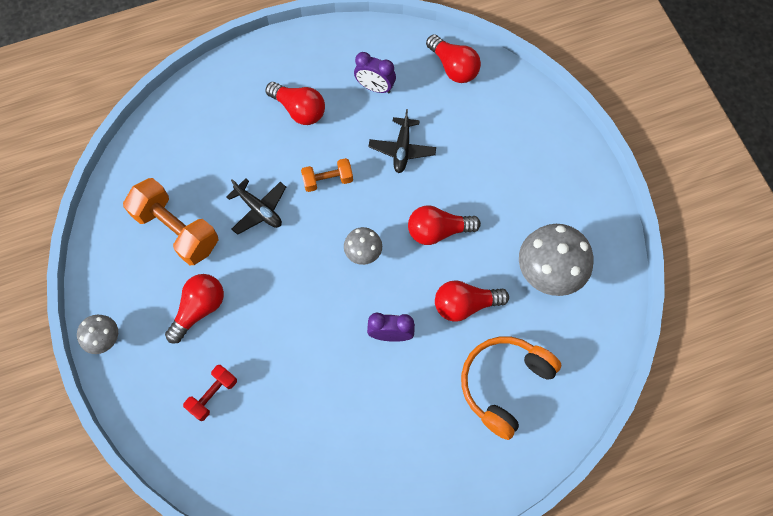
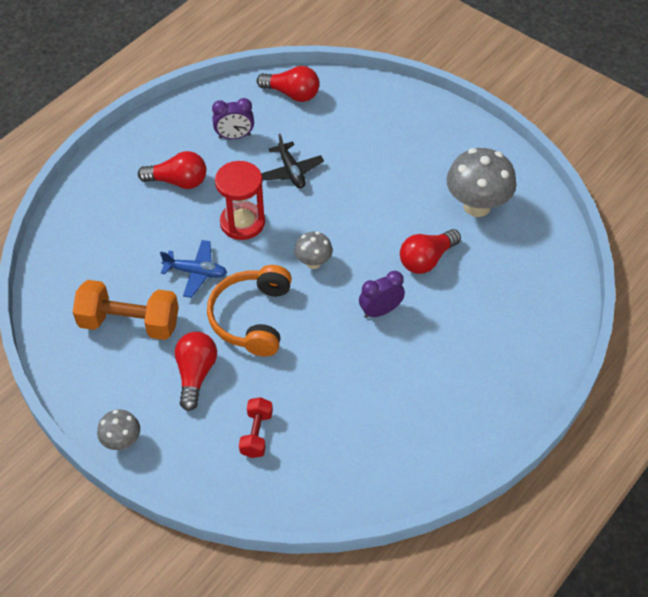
camera: 30 degrees left, 15 degrees down
black plane [226,178,286,235] -> blue plane [160,240,227,298]
orange dumbbell [301,158,353,192] -> red hourglass [215,161,265,240]
red light bulb [408,205,481,245] -> none
orange headphones [461,337,561,440] -> orange headphones moved to [207,265,292,357]

